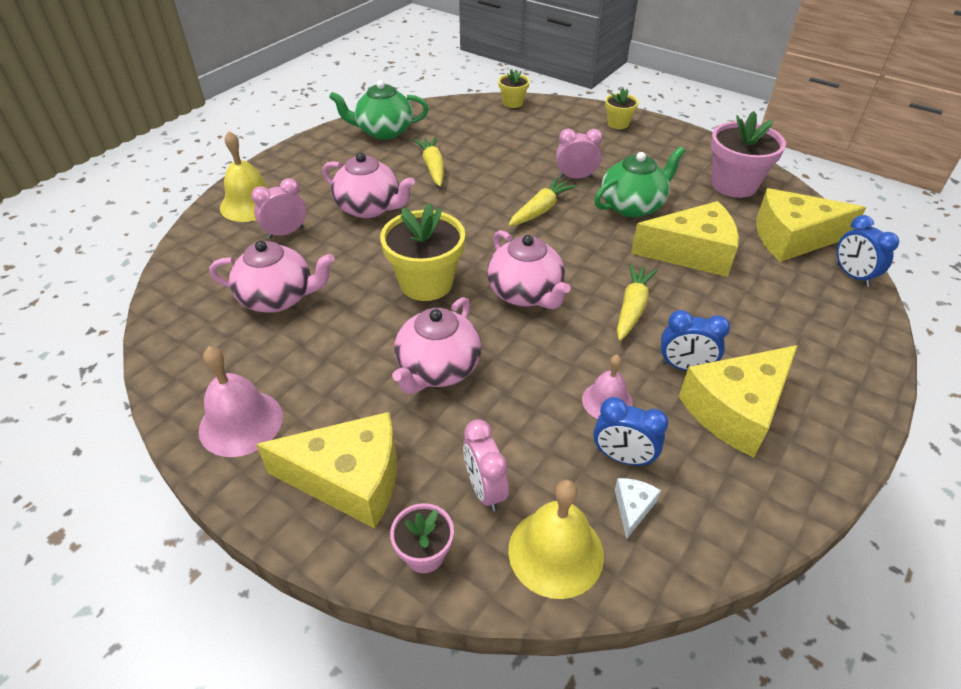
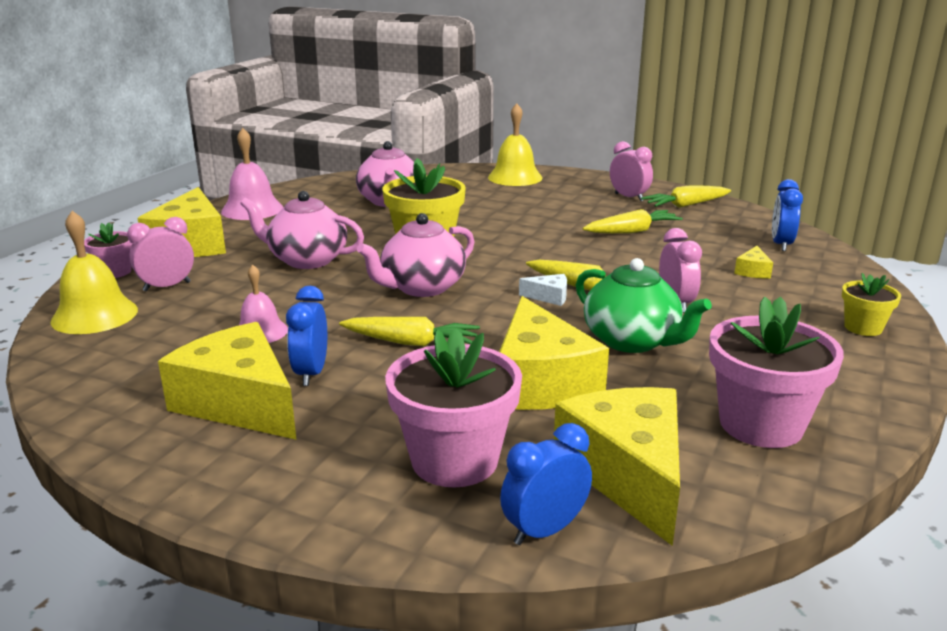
camera: 80 degrees right, 20 degrees down
pink clock [251,178,306,239] -> pink clock moved to [610,141,653,201]
pink teapot [322,153,415,218] -> none
green teapot [329,80,428,140] -> yellow carrot [641,186,731,208]
yellow flower pot [498,69,530,108] -> none
blue clock [593,397,668,466] -> blue clock moved to [772,179,803,251]
white cheese [615,478,661,539] -> white cheese moved to [519,274,567,306]
none -> pink flower pot [385,329,522,487]
none -> yellow cheese [734,246,773,278]

